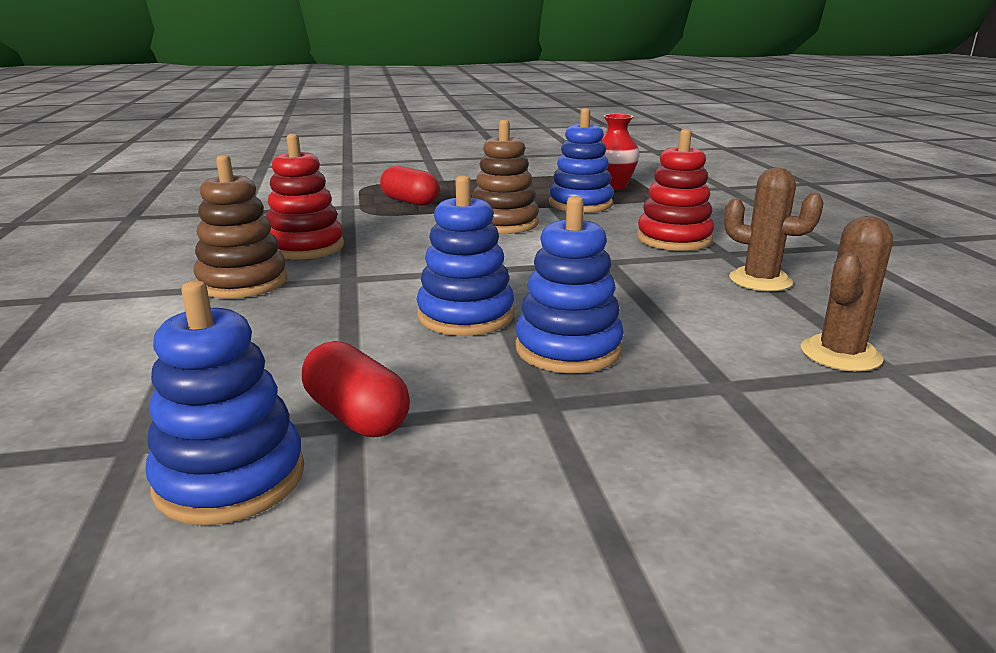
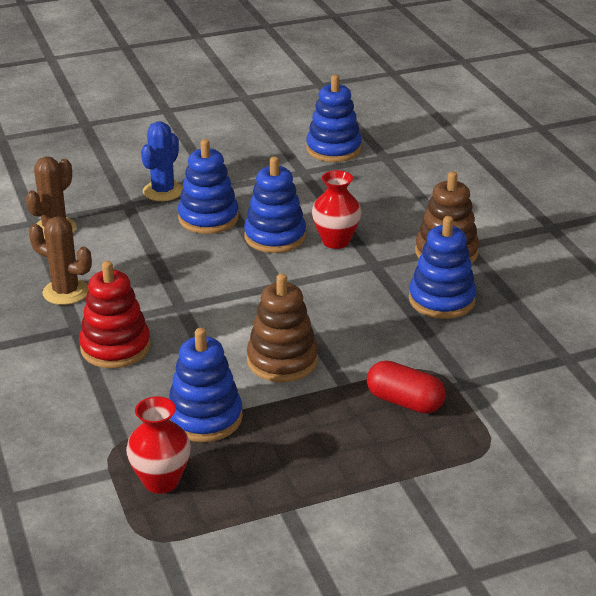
camera: 170 degrees right, 10 degrees up
red stacking toy [266,134,344,260] -> blue stacking toy [409,216,476,319]
red capsule [302,341,410,437] -> none
none -> blue cactus [141,121,183,201]
none -> red vase [312,170,361,249]

